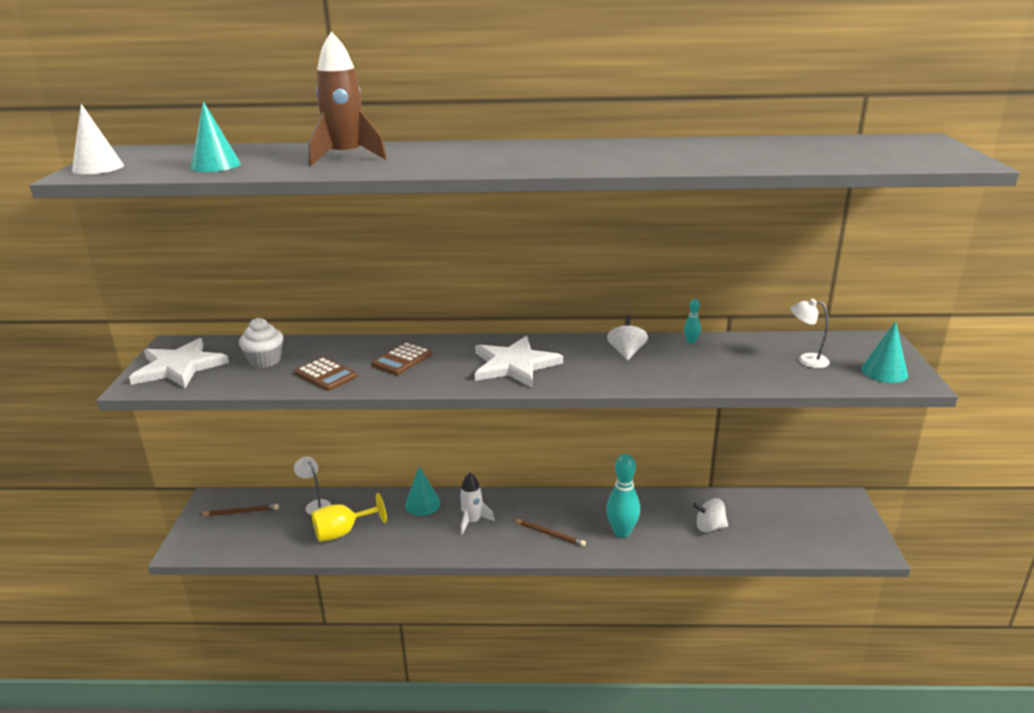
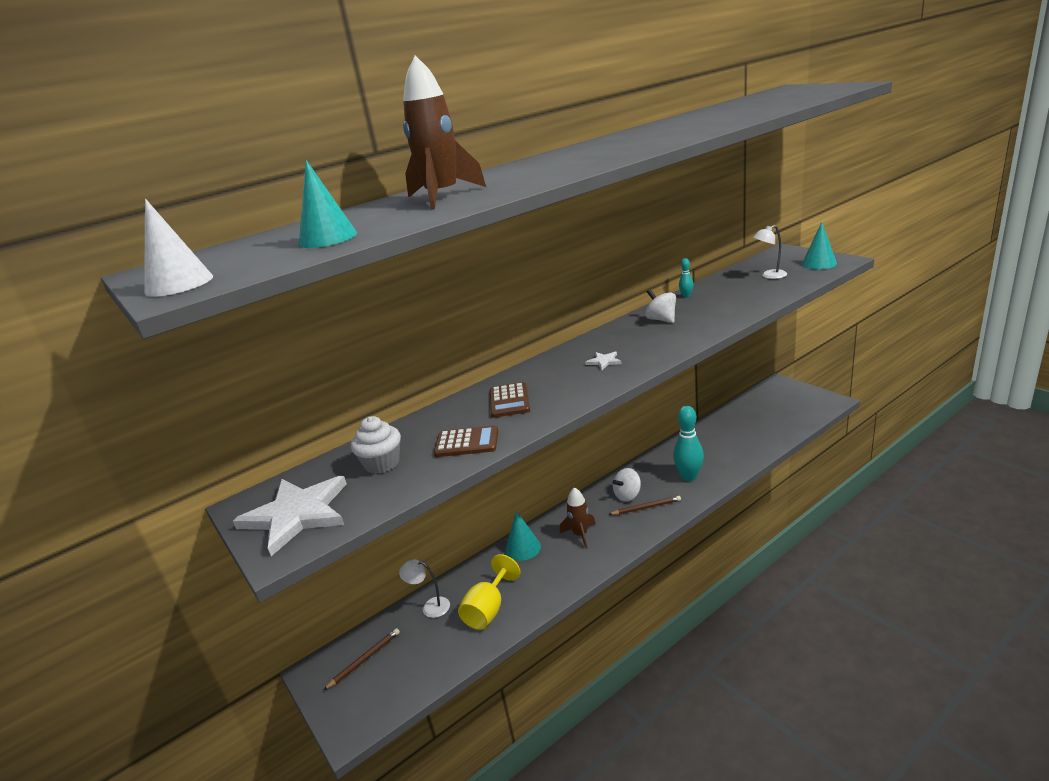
camera: 35 degrees left, 0 degrees up
white rocket [460,472,495,535] -> brown rocket [560,487,596,549]
white star [475,336,563,387] -> white star [585,351,622,370], size x0.41
white spinning top [693,498,728,532] -> white spinning top moved to [613,468,641,502]

